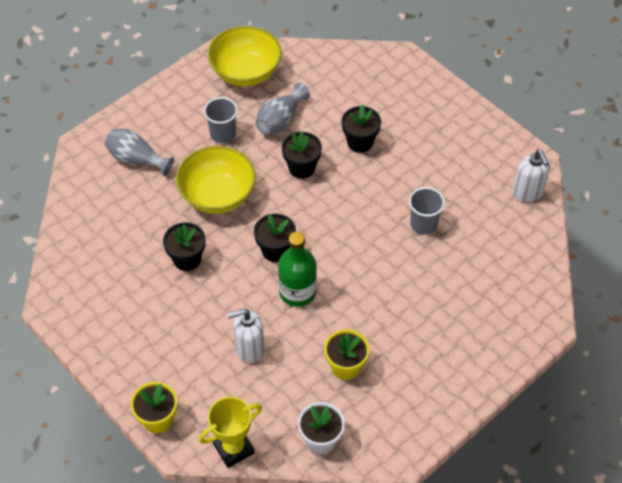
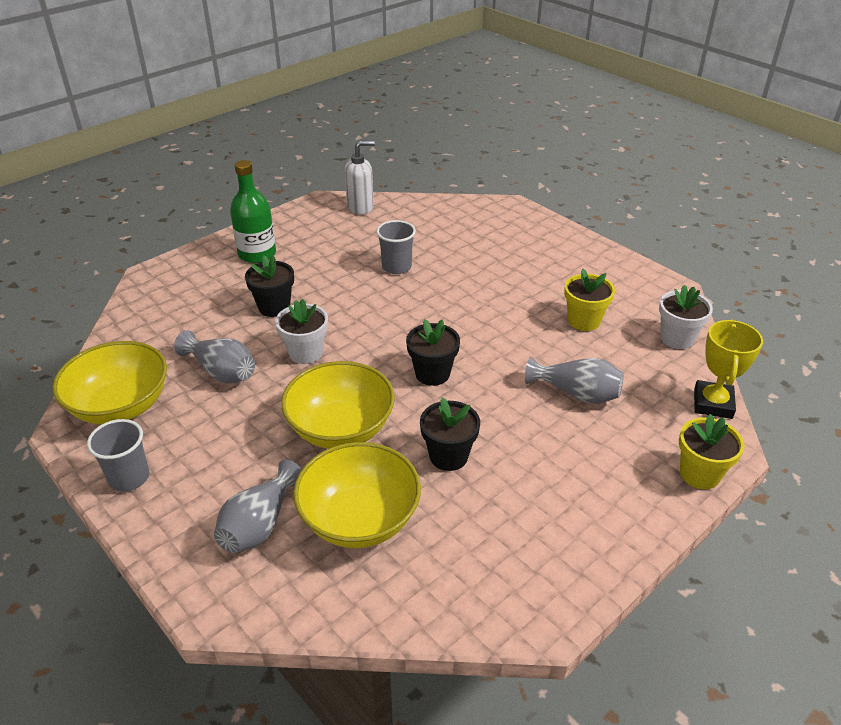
camera: 90 degrees left, 15 degrees down
yellow trophy [199,397,262,468] -> yellow trophy turned 45 degrees clockwise [694,319,763,419]
grey cup [204,97,238,143] -> grey cup moved to [87,419,149,492]
white soap dispenser [227,308,265,363] -> grey vase [525,357,623,404]
green bottle [278,232,317,307] -> green bottle moved to [230,160,276,263]
black flower pot [282,132,322,179] -> white flower pot [275,299,328,364]
none -> yellow bowl [293,442,421,548]

